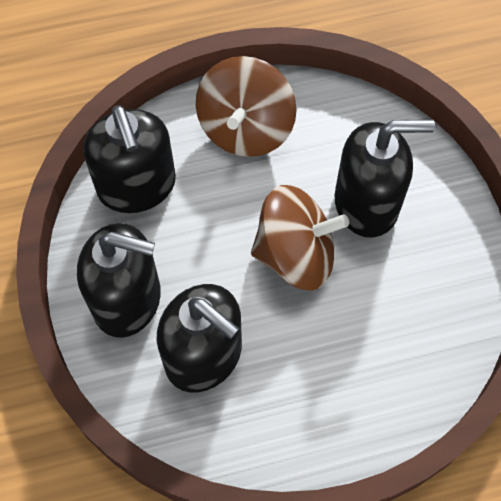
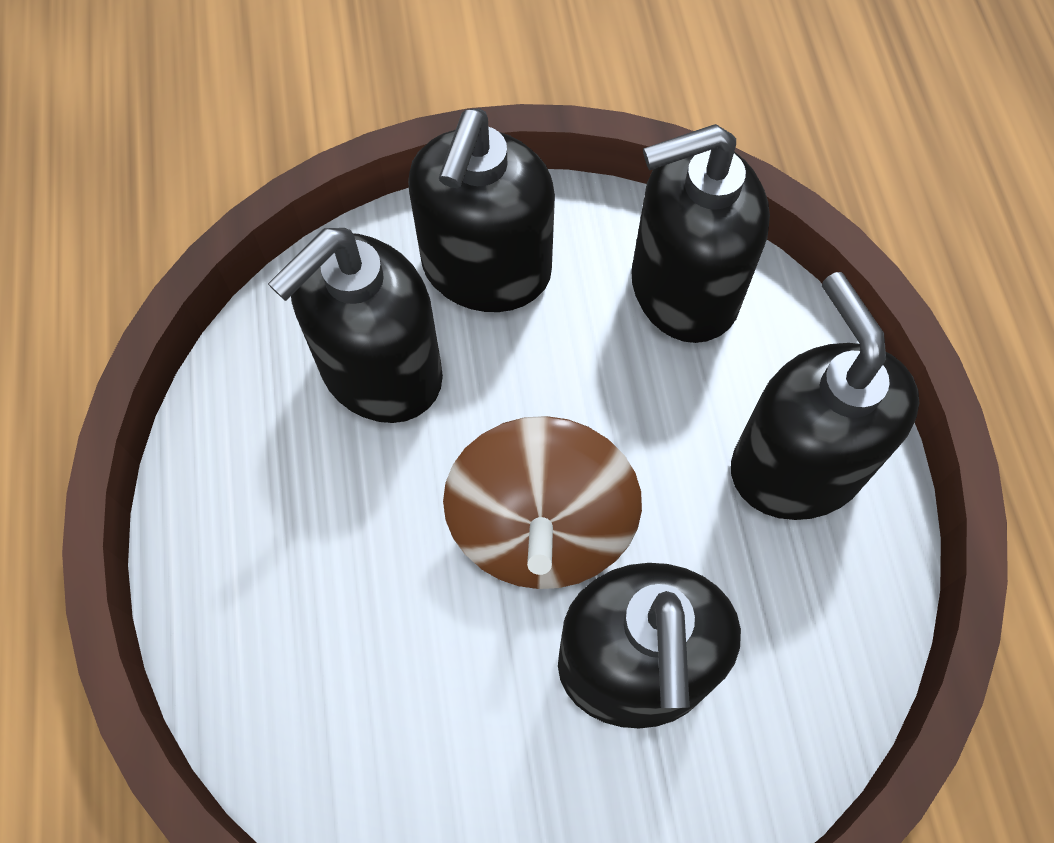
camera: 95 degrees right, 0 degrees up
brown spinning top [196,56,297,157] -> black soap dispenser [731,272,919,520]

